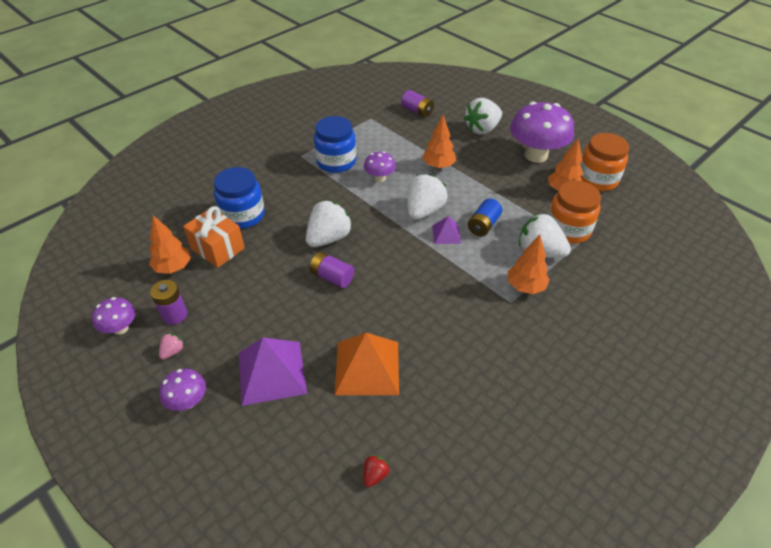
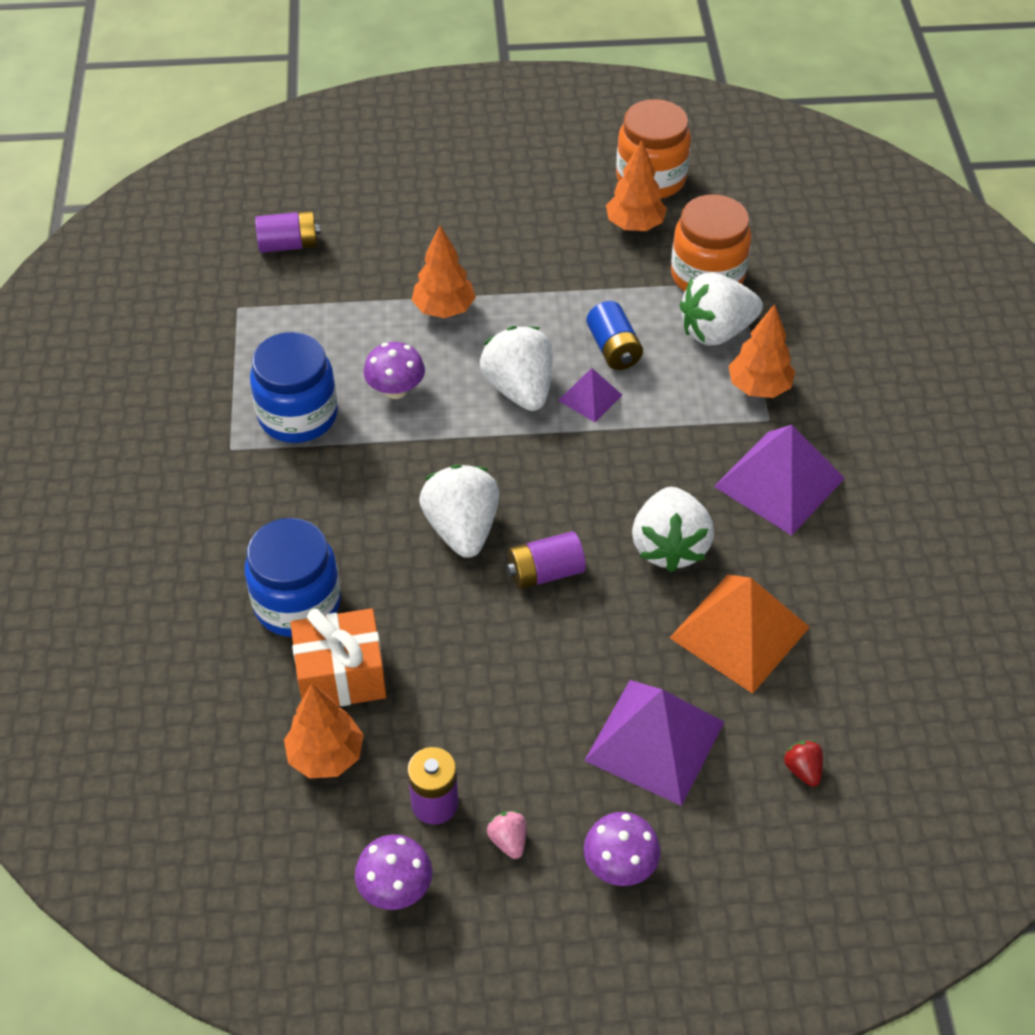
camera: 50 degrees left, 5 degrees up
red strawberry [364,455,390,487] -> red strawberry moved to [783,740,823,787]
white strawberry [464,98,502,135] -> white strawberry moved to [632,487,714,572]
purple mushroom [510,102,574,163] -> none
none -> purple pyramid [714,425,845,536]

